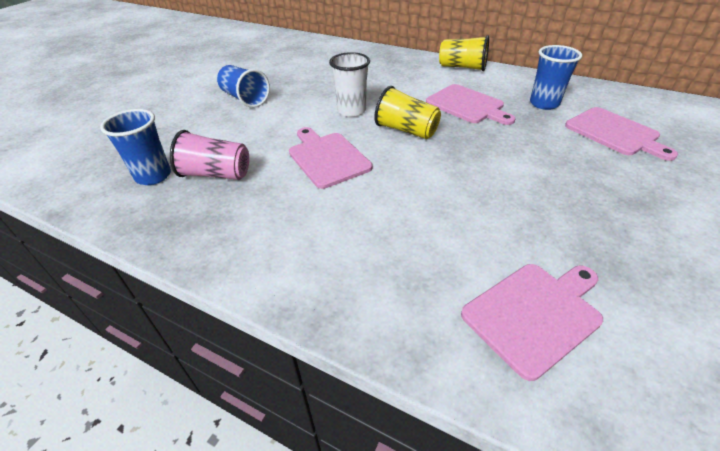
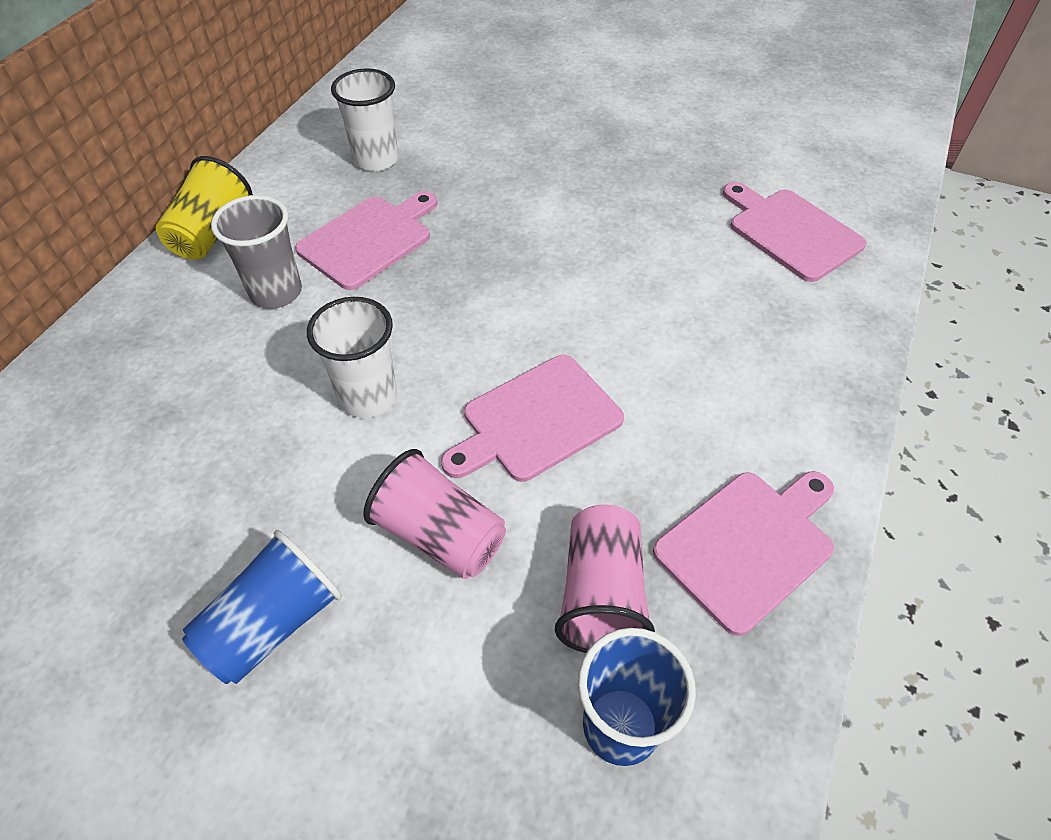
camera: 95 degrees left, 10 degrees up
yellow cup [374,86,441,139] -> none
blue cup [530,45,582,110] -> white cup [331,68,398,171]
pink cutting board [565,107,678,161] -> pink cutting board moved to [653,471,834,636]
none -> grey cup [211,195,302,309]
none -> pink cup [363,449,506,579]

